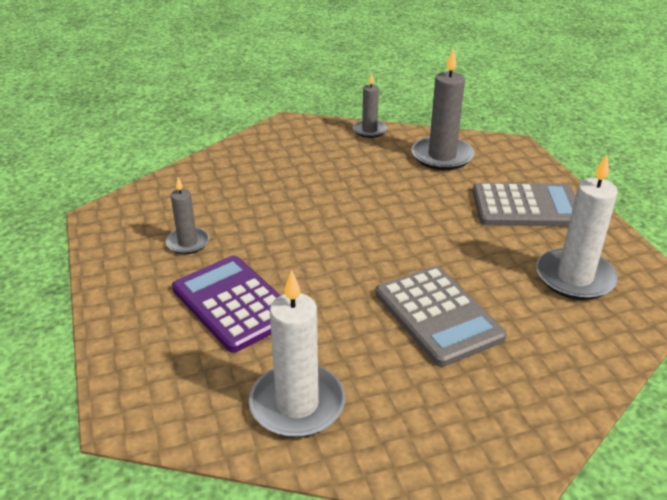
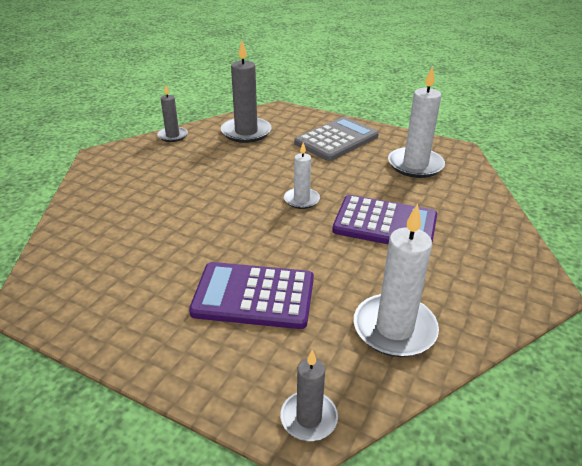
camera: 45 degrees left, 0 degrees up
grey candle [166,177,209,254] -> grey candle moved to [280,350,338,441]
grey calculator [376,266,507,367] -> purple calculator [332,195,437,244]
none -> white candle [284,142,320,209]

